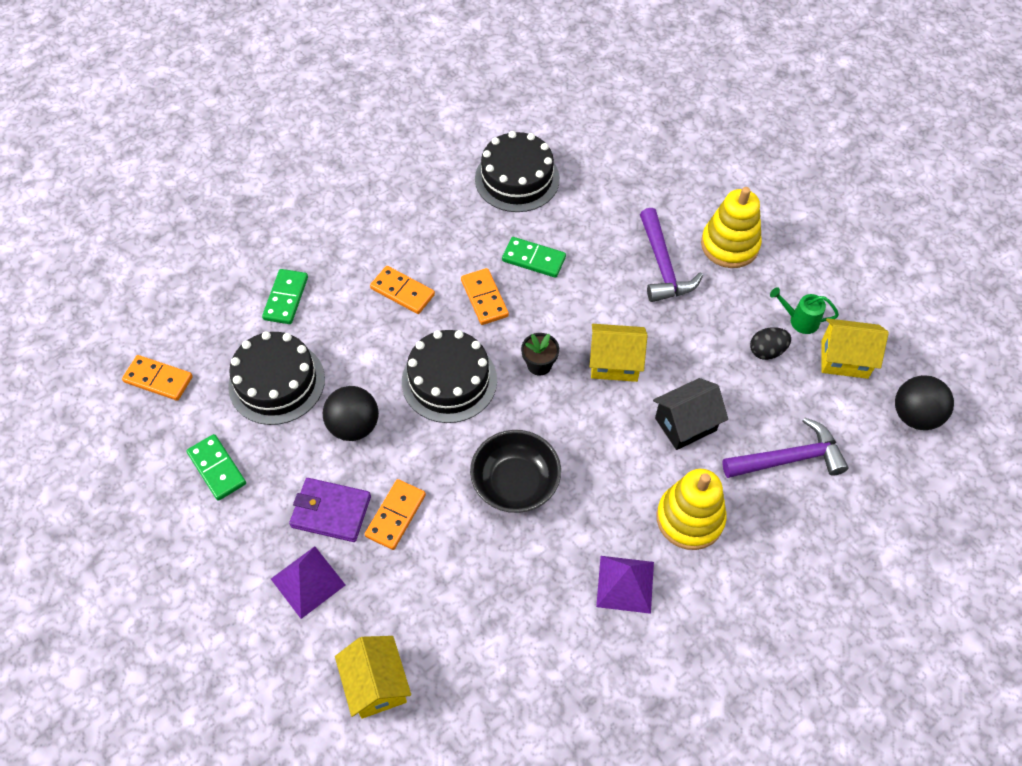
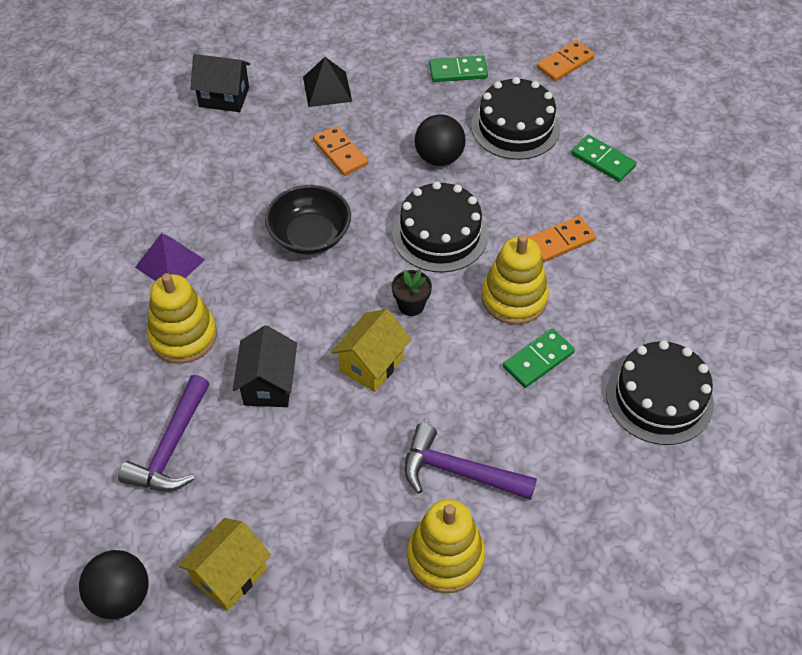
camera: 120 degrees right, 5 degrees down
purple pyramid [271,546,345,619] -> black pyramid [303,57,352,107]
purple wallet [289,478,371,542] -> none
yellow house [335,636,411,719] -> black house [190,54,250,112]
orange domino [461,268,509,325] -> yellow stacking toy [482,234,549,325]
black egg [750,327,791,360] -> none
green watering can [770,287,839,334] -> none

